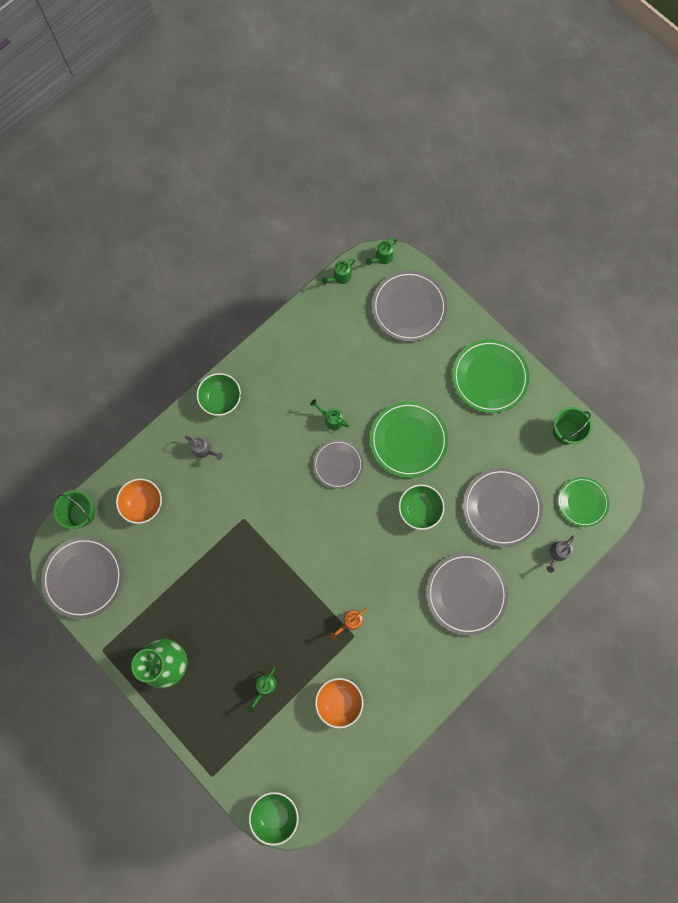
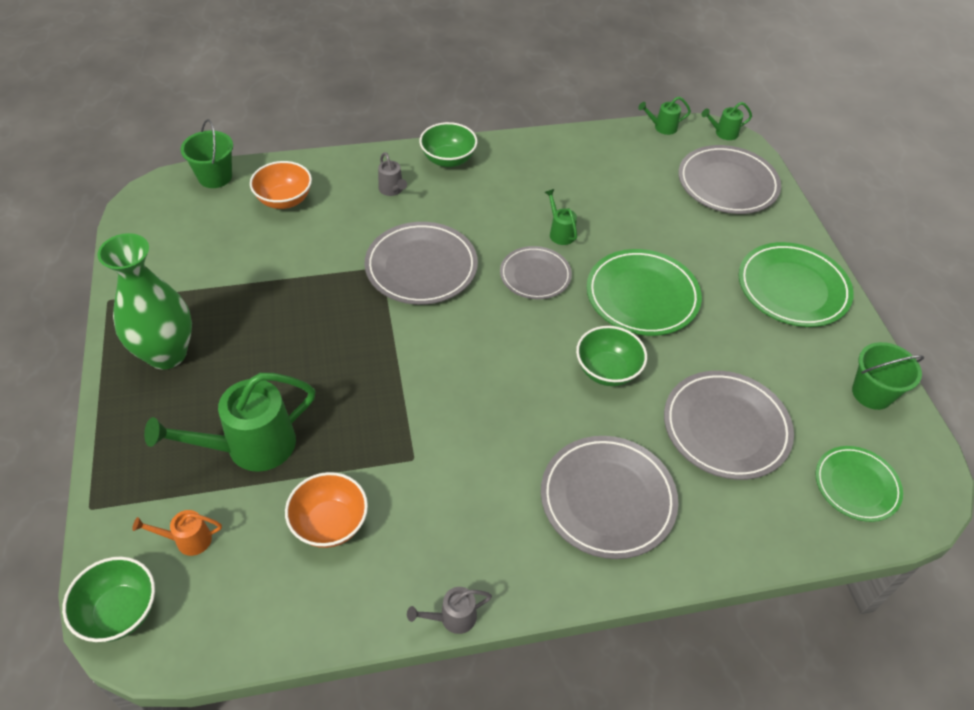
camera: 30 degrees right, 25 degrees down
grey plate [41,537,123,619] -> grey plate moved to [364,222,478,305]
green watering can [247,667,276,713] -> green watering can [144,373,315,472], size x2.11
orange watering can [330,608,368,640] -> orange watering can moved to [132,510,222,556]
grey watering can [546,535,574,573] -> grey watering can moved to [407,587,492,634]

